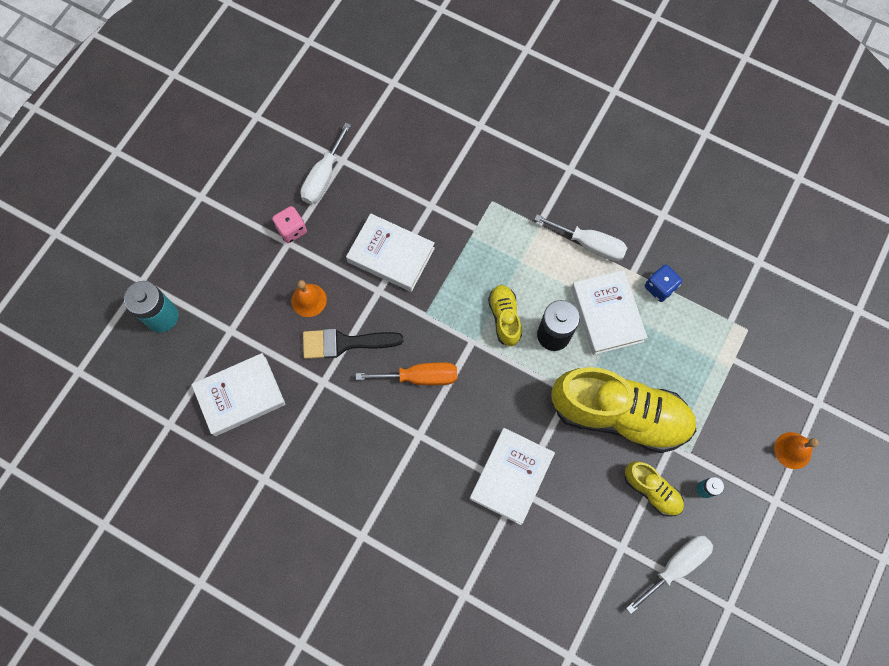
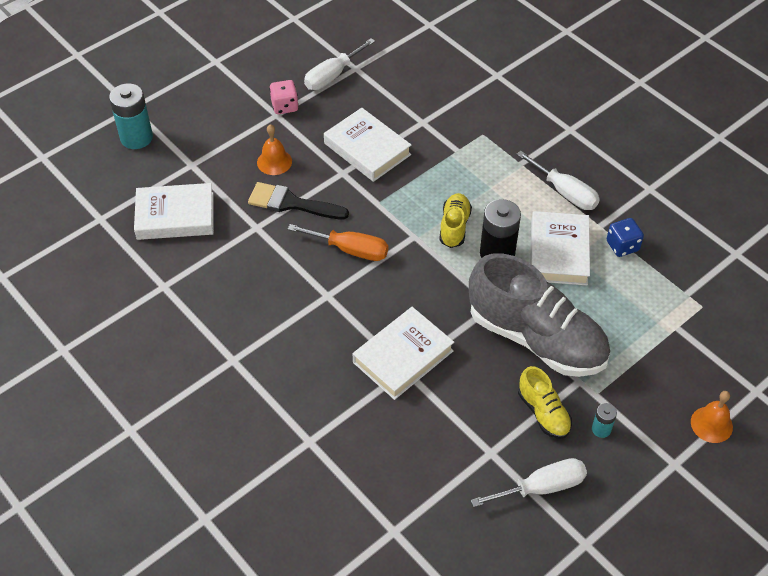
camera: 20 degrees right, 20 degrees down
yellow shoe [551,367,696,453] -> grey shoe [469,253,610,377]

